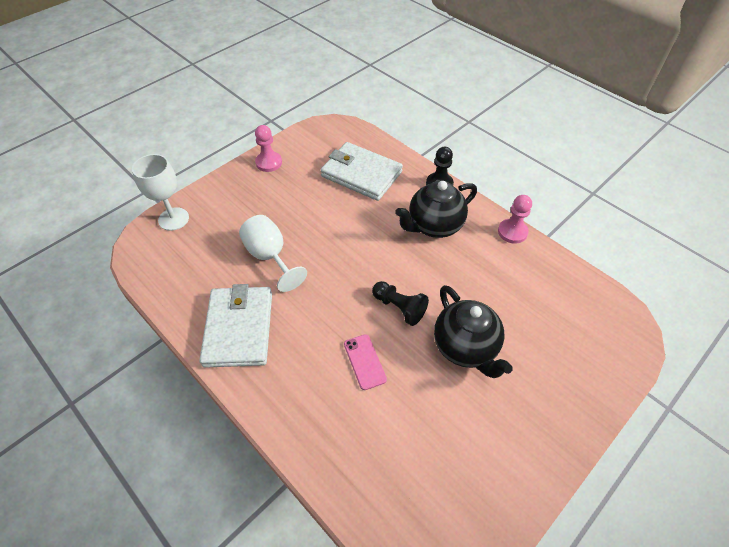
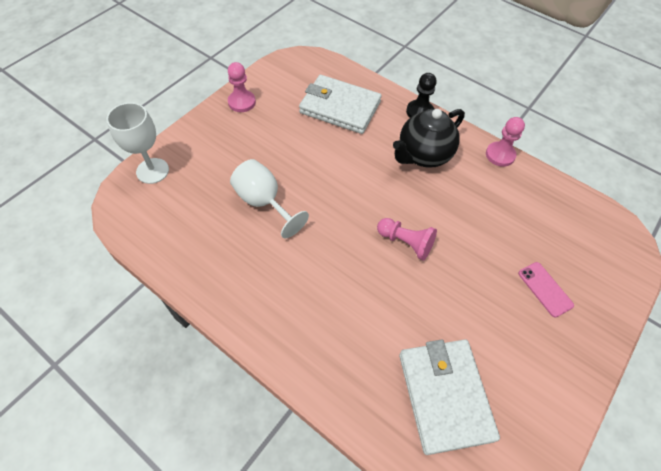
camera: 10 degrees left, 5 degrees up
white wallet [199,284,272,368] -> white wallet moved to [399,340,500,455]
pink phone [344,334,387,390] -> pink phone moved to [518,262,574,317]
black pawn [372,281,429,326] -> pink pawn [377,218,437,261]
black teapot [434,285,513,378] -> none

